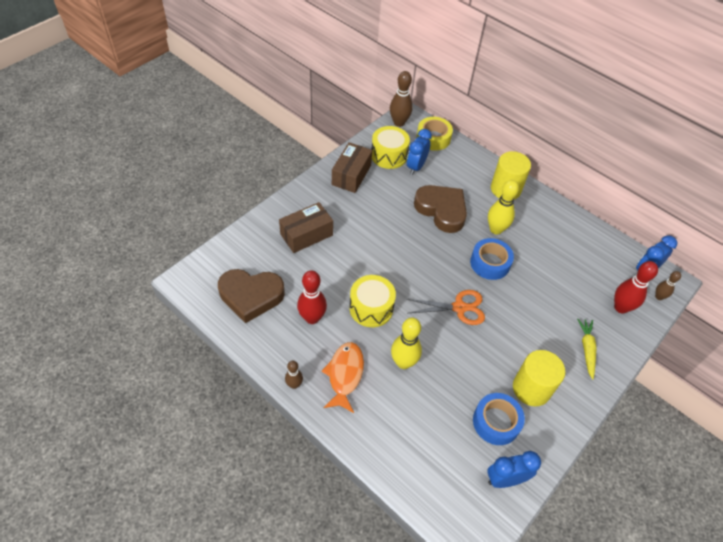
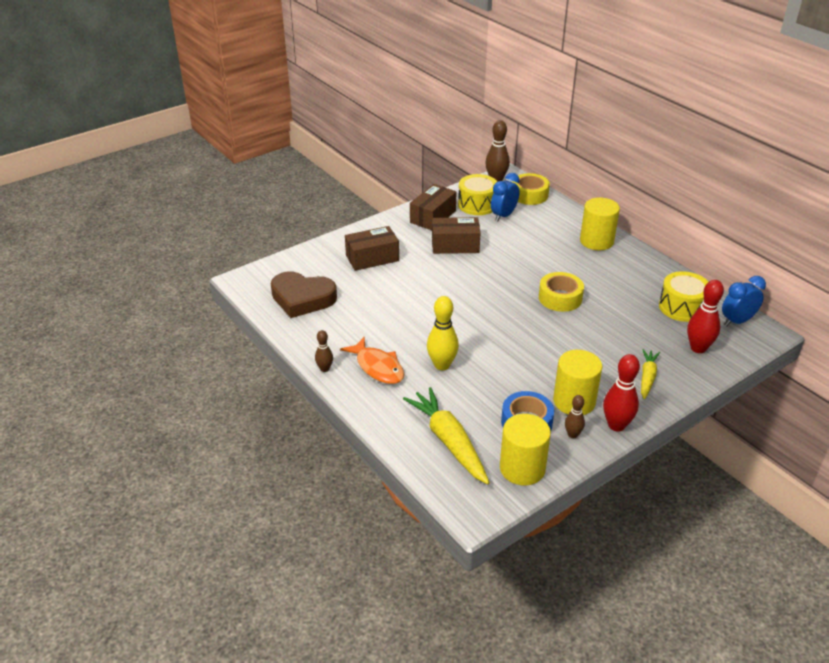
camera: 15 degrees right, 15 degrees down
red bowling pin [297,270,327,324] -> red bowling pin moved to [603,354,640,432]
orange fish [322,342,364,413] -> orange fish turned 120 degrees clockwise [340,337,404,384]
yellow drum [350,275,396,327] -> yellow drum moved to [659,271,708,322]
orange scissors [407,290,485,325] -> none
brown heart [414,185,467,233] -> none
blue tape [470,238,514,280] -> yellow tape [539,272,584,312]
blue clock [487,451,541,488] -> yellow cylinder [500,414,551,485]
yellow bowling pin [488,180,519,235] -> none
brown bowling pin [655,271,681,300] -> brown bowling pin moved to [565,395,585,439]
none -> yellow carrot [403,387,490,485]
none -> brown box [432,217,481,254]

